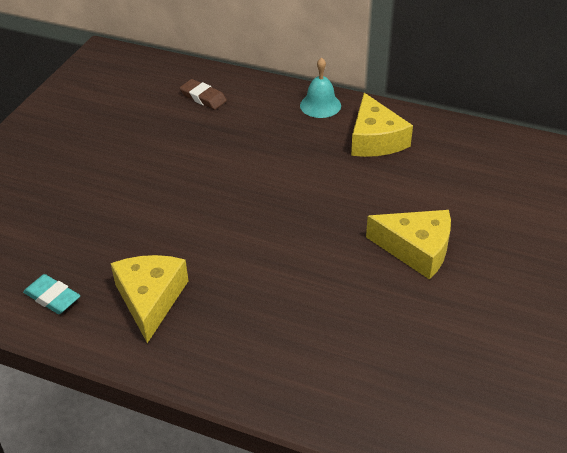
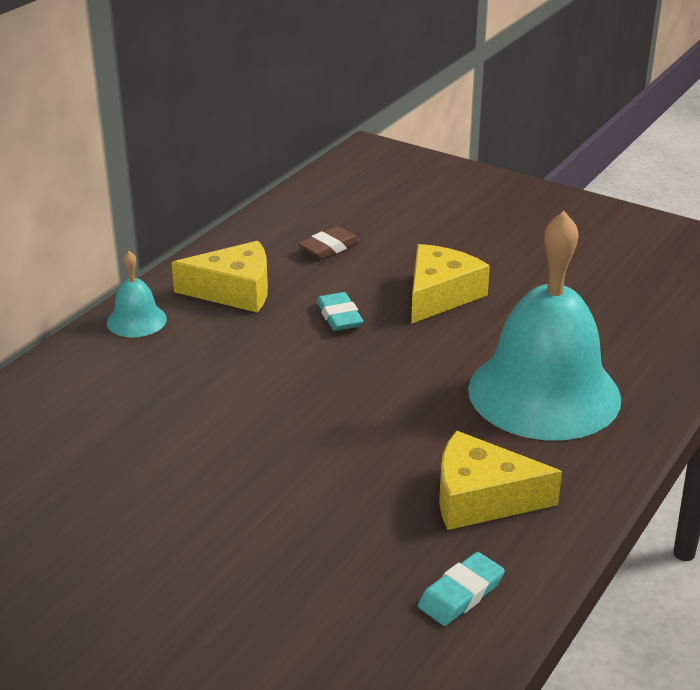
camera: 80 degrees left, 10 degrees down
brown eraser [180,79,227,110] -> brown eraser moved to [298,226,360,259]
none -> turquoise eraser [317,292,363,331]
none -> turquoise bell [468,211,621,440]

